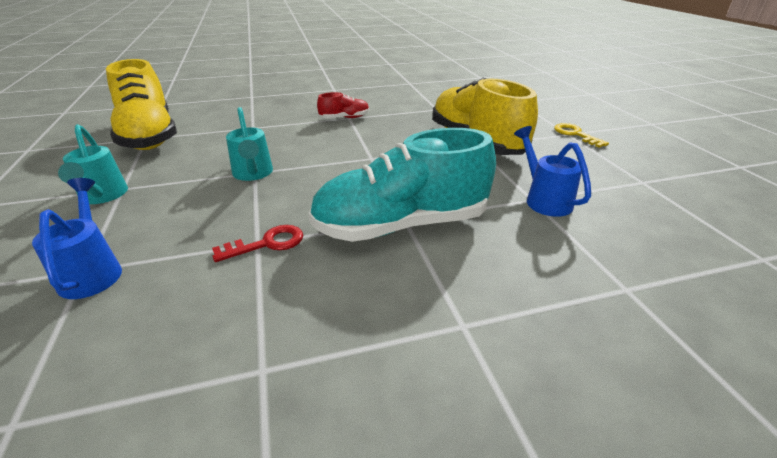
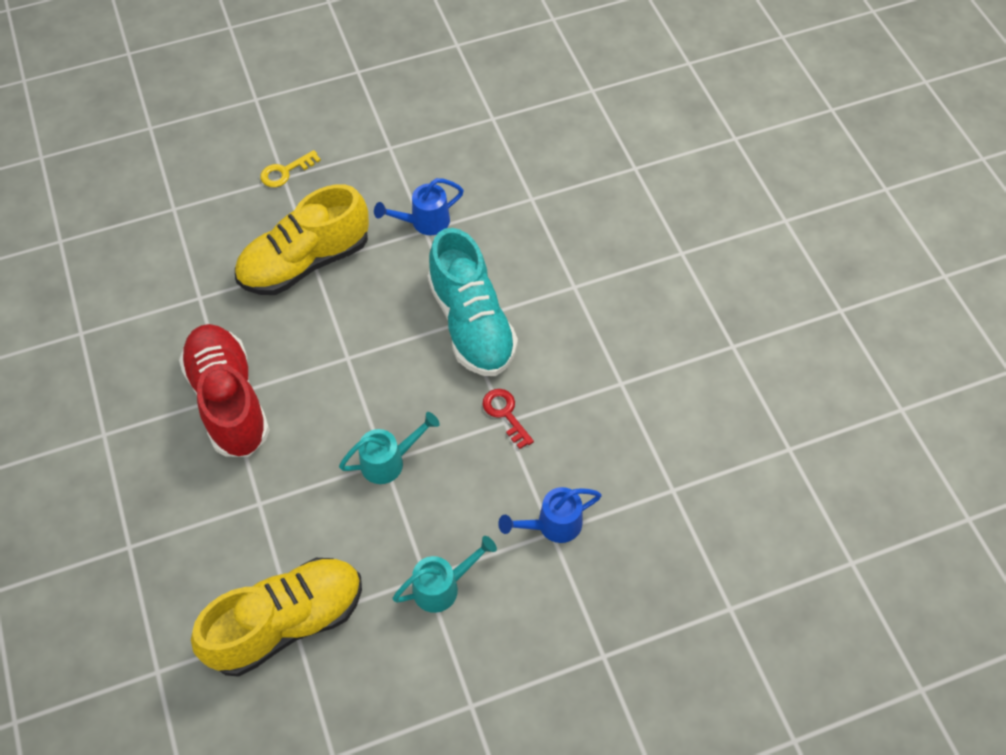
camera: 95 degrees left, 25 degrees up
red shoe [317,92,369,118] -> red shoe [179,324,270,457], size x2.24

